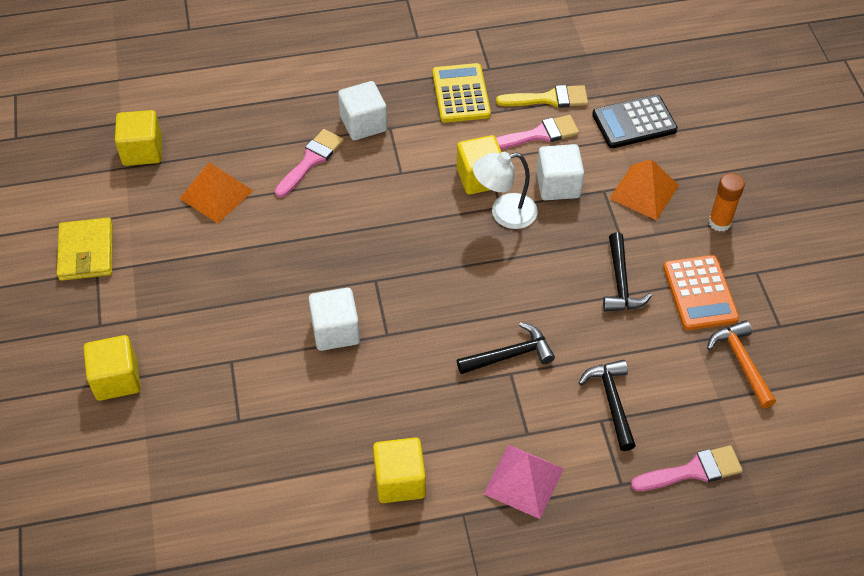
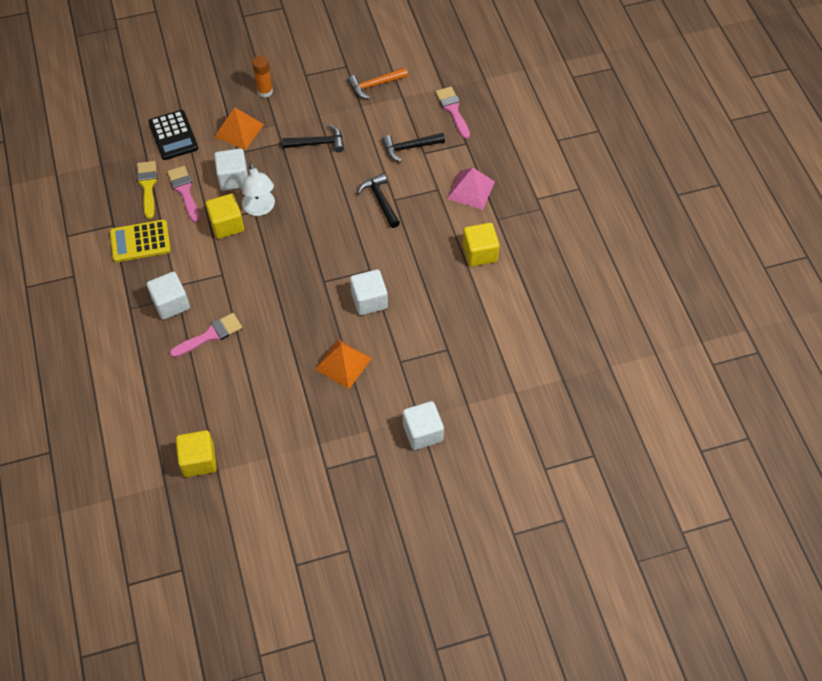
camera: 95 degrees left, 5 degrees up
yellow wallet [57,217,113,281] -> none
yellow cube [83,335,141,401] -> white cube [403,401,444,450]
orange pyramid [179,162,253,223] -> orange pyramid moved to [315,339,372,389]
pink brush [275,129,344,198] -> pink brush turned 120 degrees clockwise [170,313,242,358]
orange calculator [663,255,739,330] -> none

